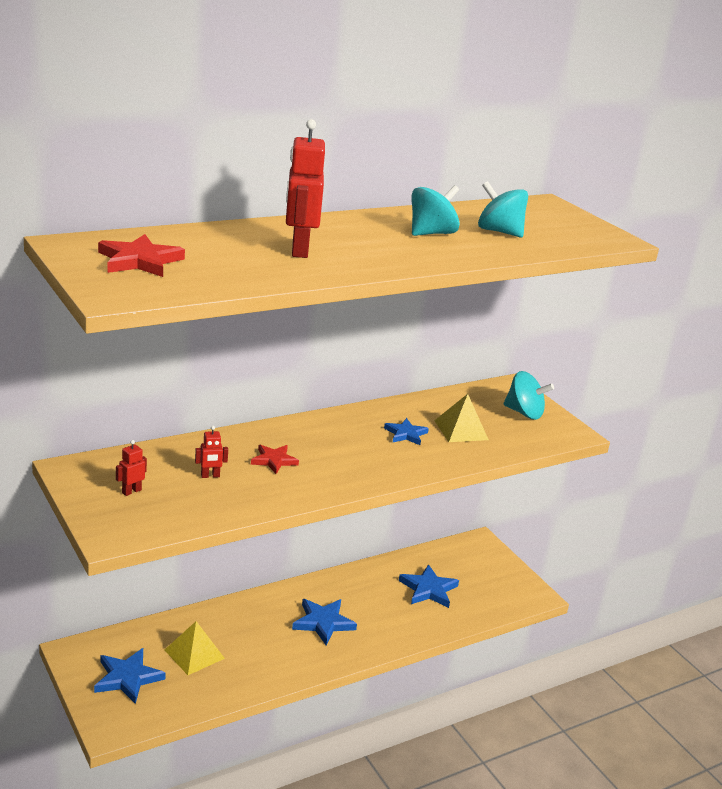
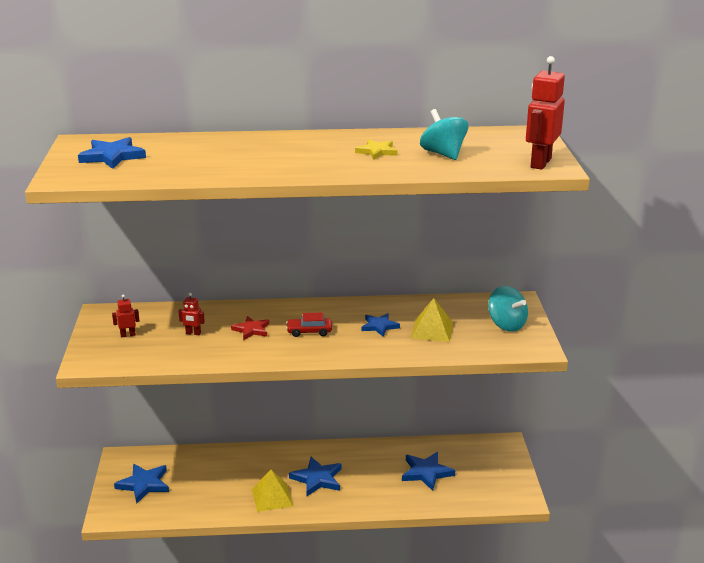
camera: 30 degrees right, 0 degrees up
red star [98,234,185,277] -> blue star [78,137,146,169]
yellow pyramid [165,621,225,675] -> yellow pyramid moved to [252,470,293,512]
red robot [286,119,325,258] -> red robot moved to [526,56,565,170]
turquoise spinning top [411,185,460,236] -> yellow star [355,139,398,159]
none -> red car [286,313,332,337]

